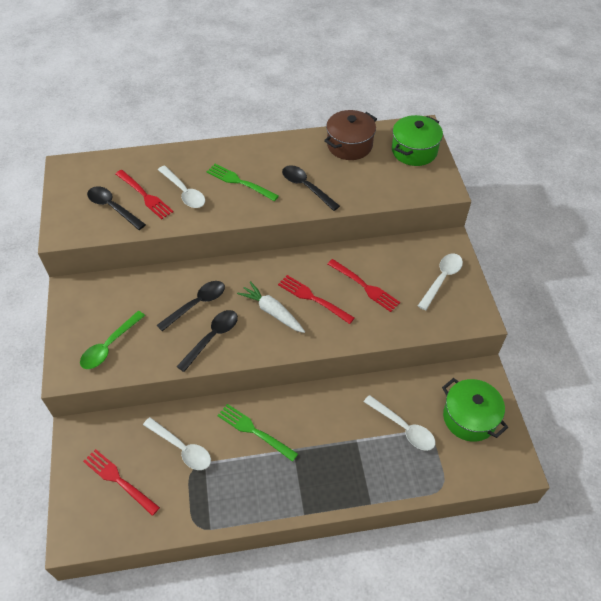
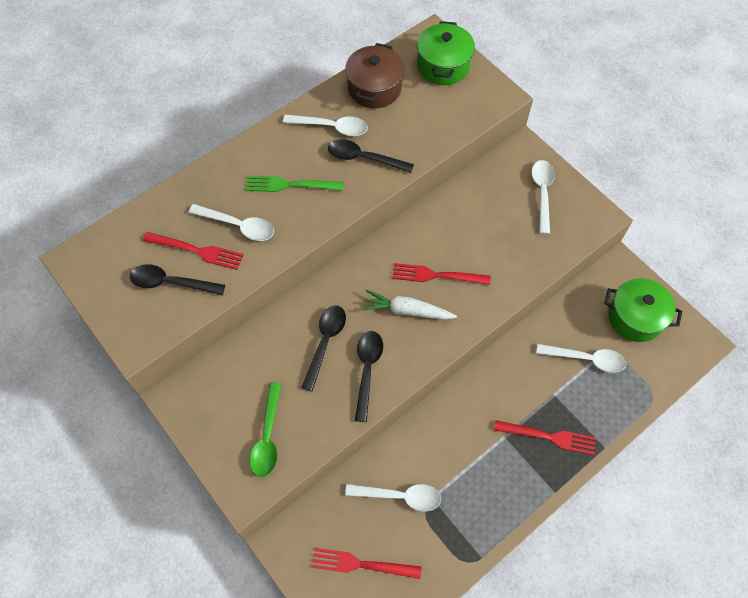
camera: 30 degrees left, 10 degrees up
green fork [217,404,298,462] -> none
red fork [328,259,400,312] -> red fork moved to [494,420,596,455]
none -> white spoon [283,114,368,136]

